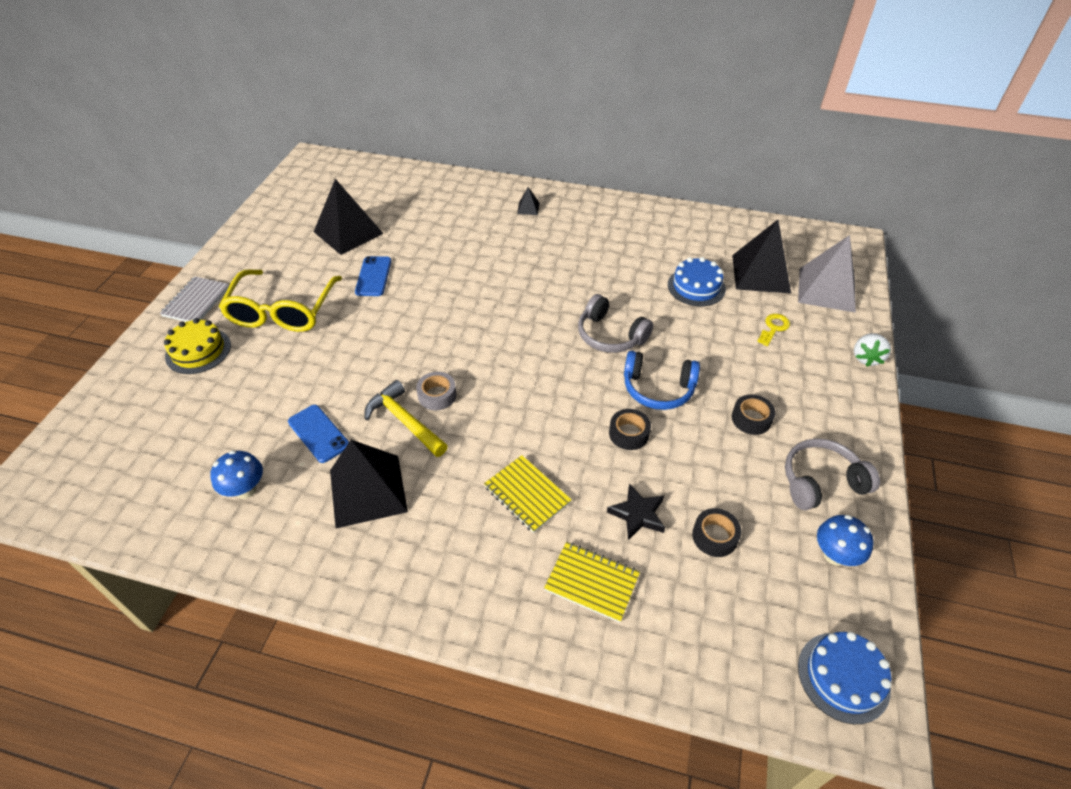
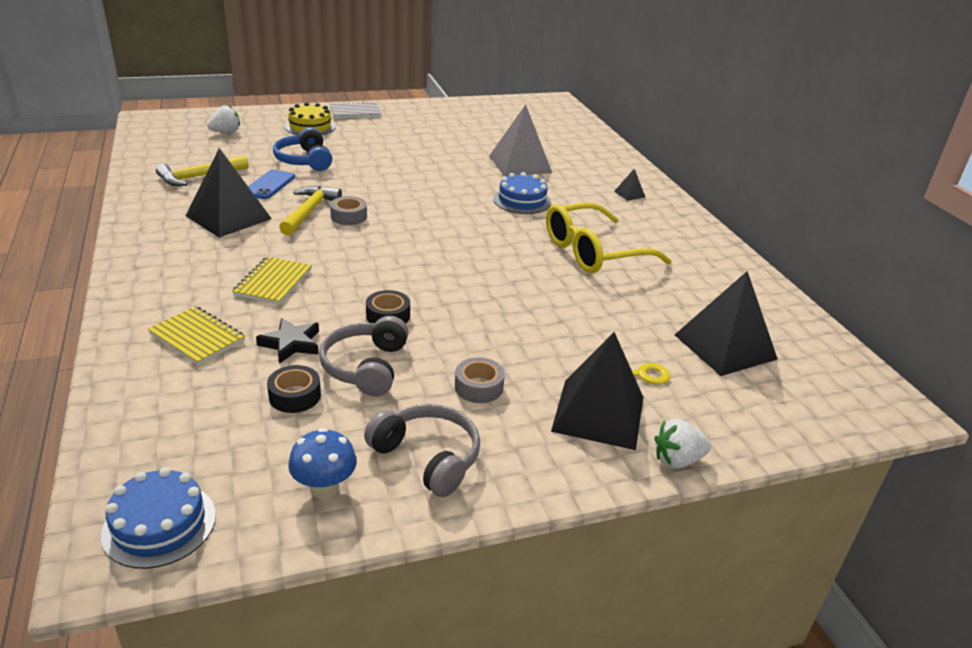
camera: 55 degrees right, 15 degrees down
blue mushroom [210,450,263,499] -> yellow hammer [156,155,249,186]
yellow glasses [219,269,342,332] -> yellow glasses moved to [546,203,672,273]
black pyramid [314,179,384,255] -> black pyramid moved to [551,332,643,450]
blue phone [355,256,391,296] -> none
yellow notebook [544,542,640,623] -> yellow notebook turned 45 degrees counterclockwise [148,306,245,365]
grey headphones [578,294,654,353] -> grey headphones moved to [319,316,408,396]
blue headphones [624,351,700,410] -> blue headphones moved to [273,127,332,171]
blue cake [668,257,726,306] -> blue cake moved to [493,172,551,214]
black tape [732,394,776,435] -> grey tape [455,357,505,403]
grey pyramid [798,235,856,313] -> grey pyramid moved to [489,105,552,176]
none -> white strawberry [207,105,240,133]

